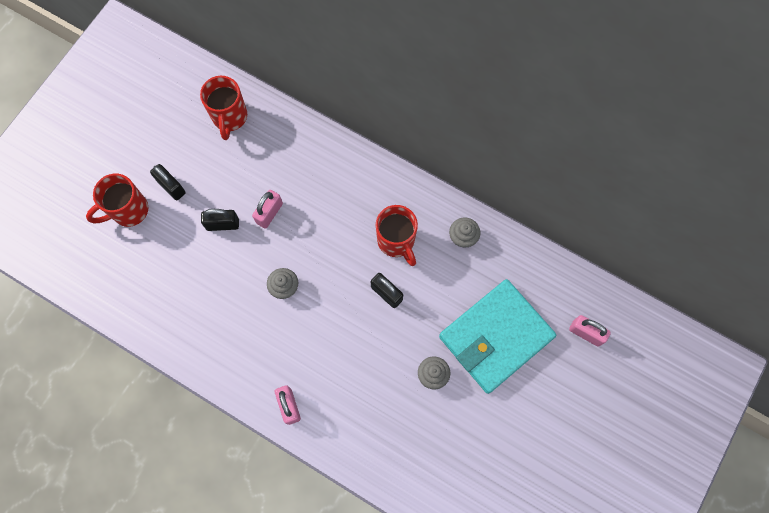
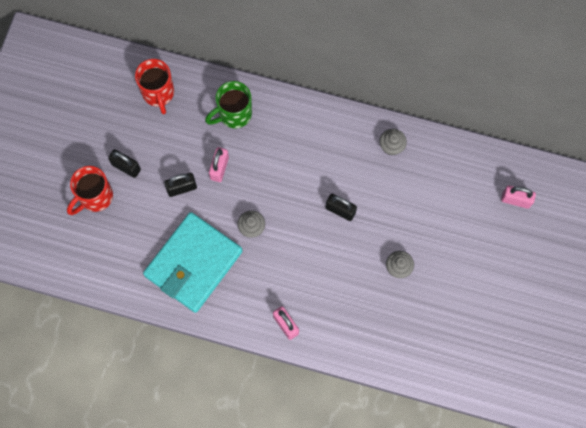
camera: 15 degrees left, 0 degrees up
red mug [376,205,418,266] -> none
turquoise wallet [439,279,556,394] -> turquoise wallet moved to [143,212,243,313]
none -> green mug [205,81,252,128]

